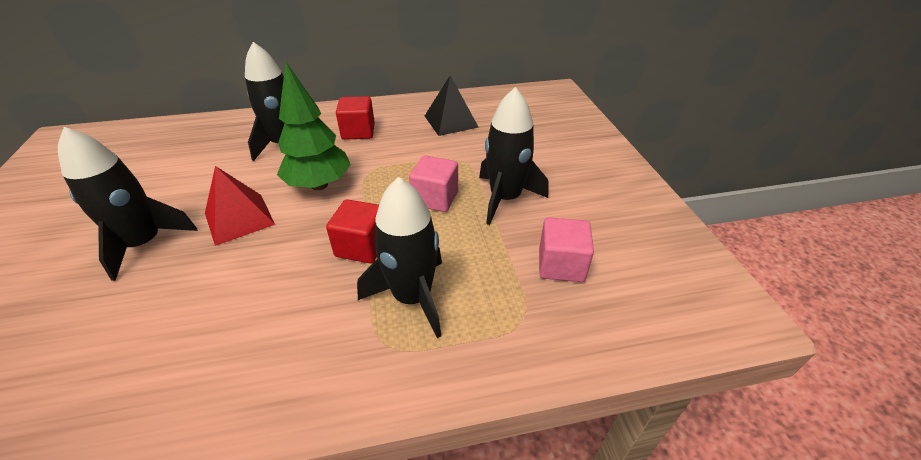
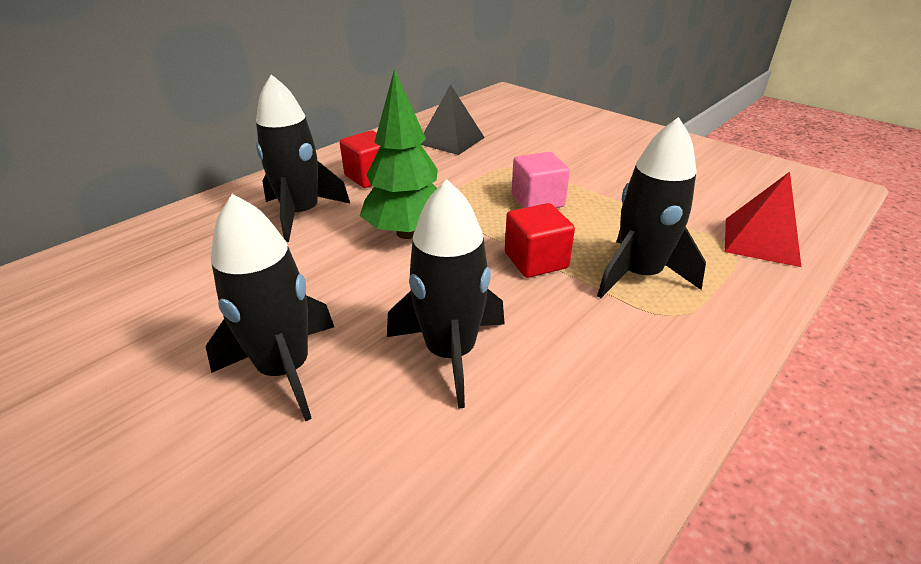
camera: 35 degrees left, 5 degrees down
red pyramid [205,166,275,246] -> red pyramid moved to [725,172,801,267]
black rocket [479,87,548,225] -> black rocket moved to [387,179,505,409]
pink cube [539,217,594,282] -> none

